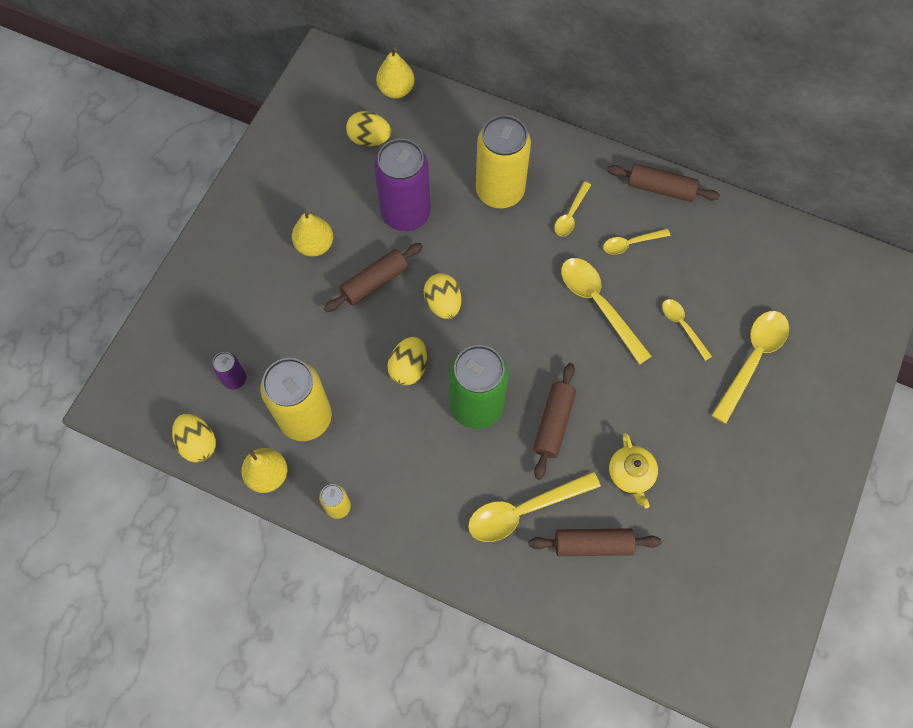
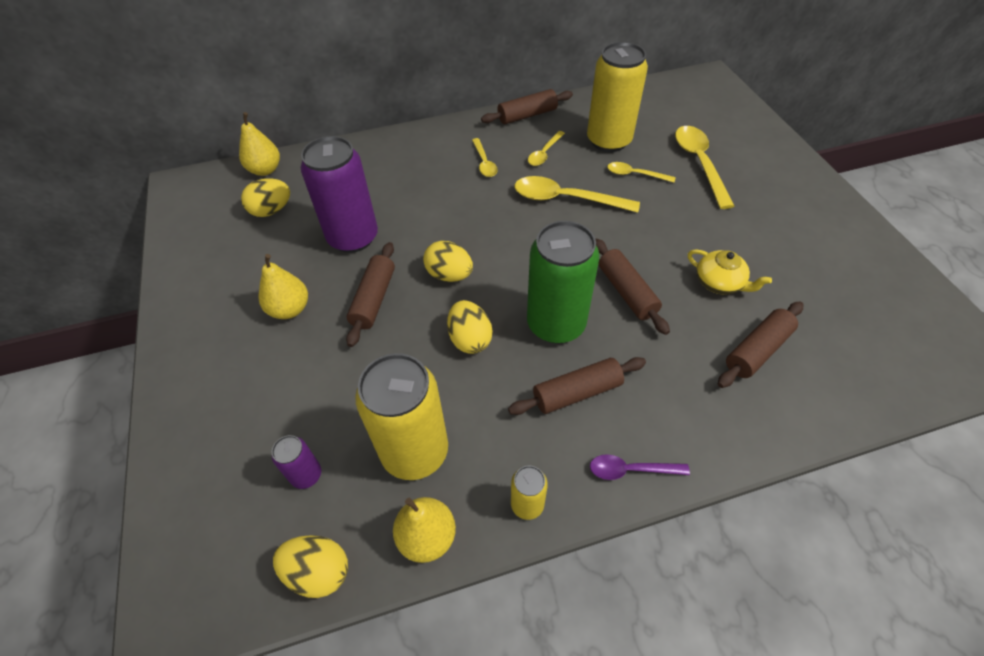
camera: 40 degrees left, 15 degrees down
yellow spoon [468,472,601,542] -> none
yellow can [476,115,531,208] -> yellow can moved to [587,42,648,152]
none -> brown rolling pin [508,357,646,415]
none -> purple spoon [590,454,690,480]

